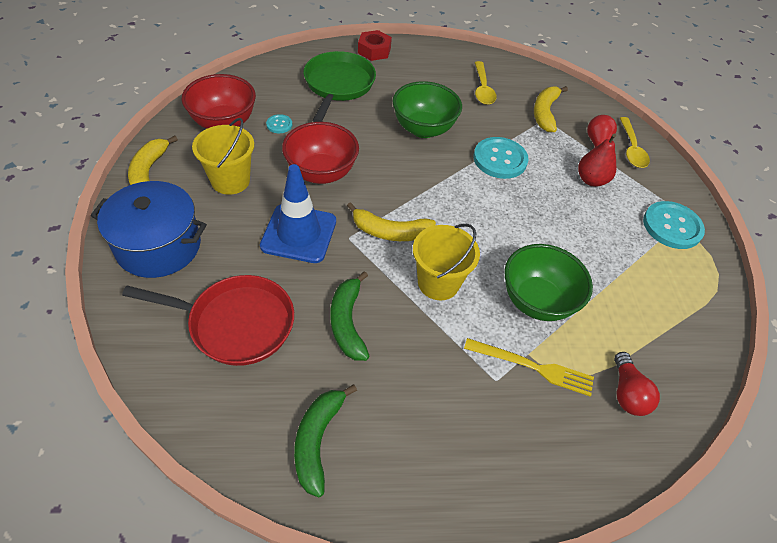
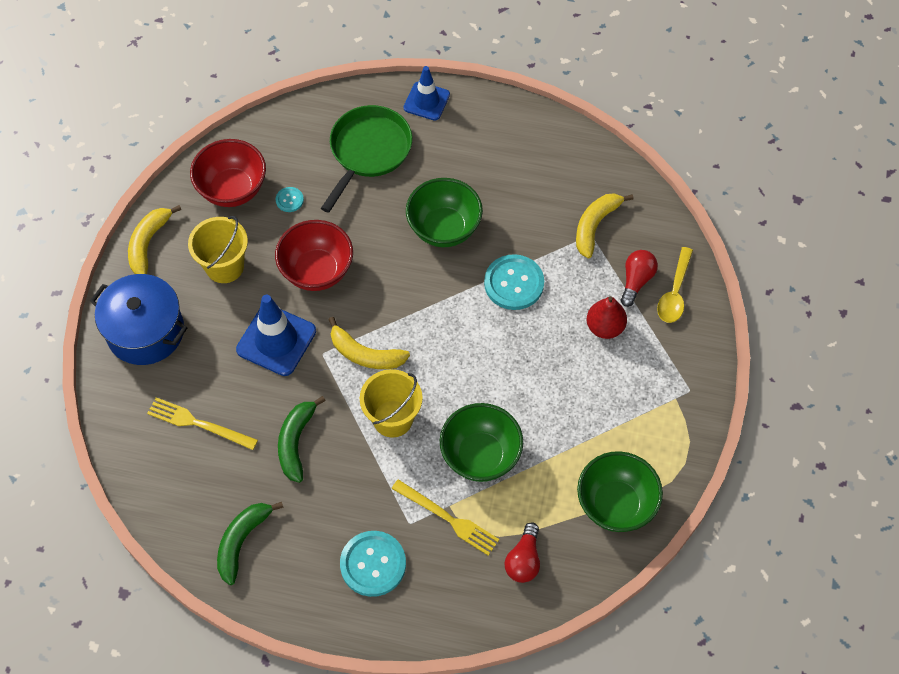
camera: 20 degrees right, 10 degrees up
red pan [122,275,294,366] -> yellow fork [147,397,258,450]
red nut [358,30,392,61] -> blue traffic cone [404,66,450,120]
yellow spoon [475,61,497,105] -> none
turquoise button [643,201,705,249] -> turquoise button moved to [340,531,406,597]
none -> green bowl [577,451,663,532]

